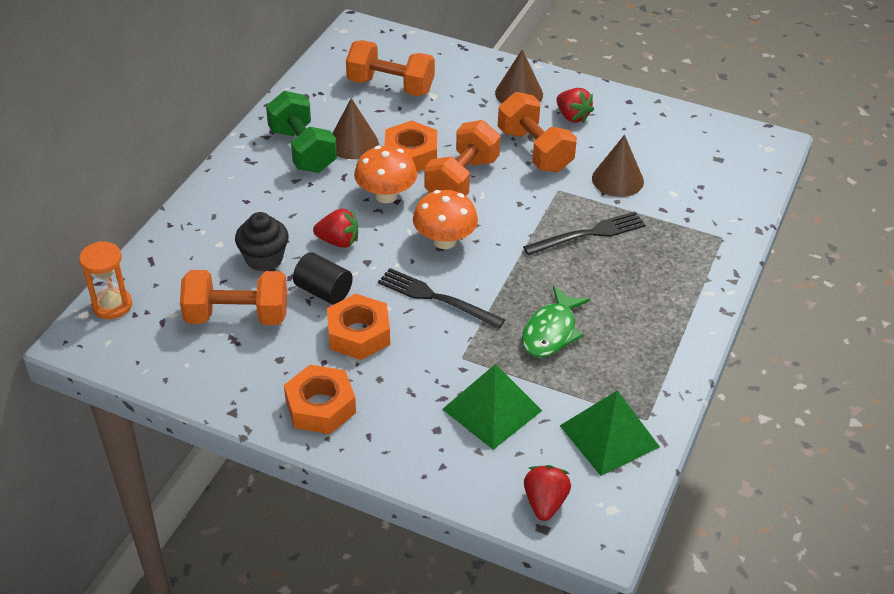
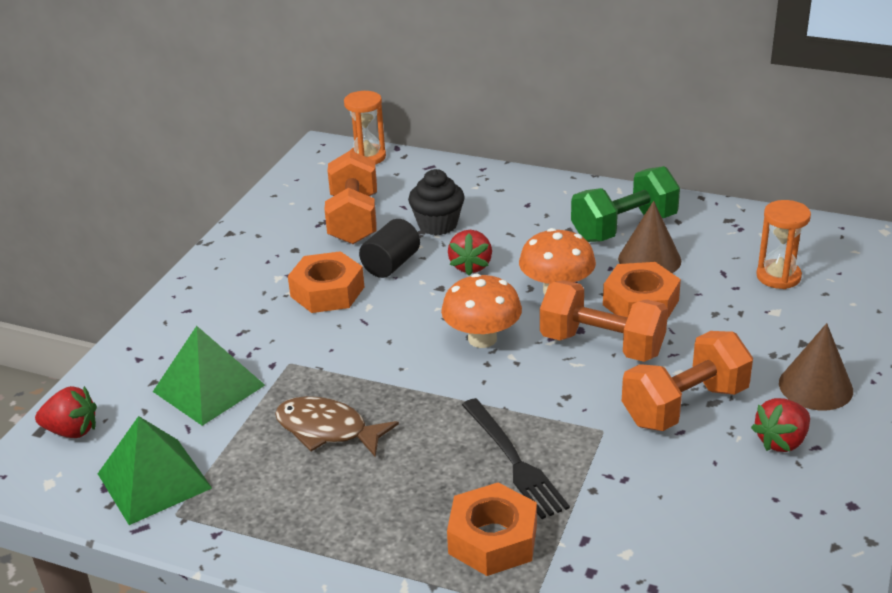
camera: 90 degrees right, 10 degrees down
orange nut [284,365,356,434] -> orange nut moved to [447,483,537,576]
orange dumbbell [346,40,435,96] -> orange hourglass [756,200,811,289]
black fork [378,268,505,329] -> none
green fish [522,286,590,358] -> brown fish [275,396,399,457]
brown cone [592,135,644,197] -> none

